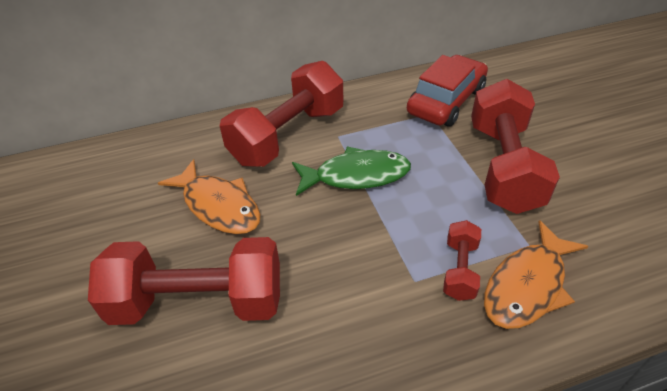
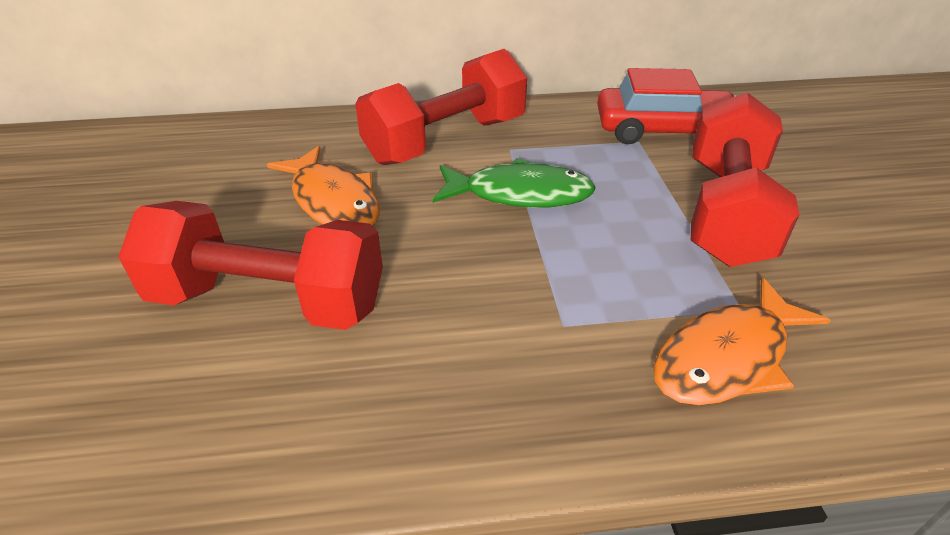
camera: 10 degrees right, 5 degrees down
red car [407,55,488,127] -> red car turned 45 degrees clockwise [597,68,735,144]
red dumbbell [443,220,481,301] -> none

